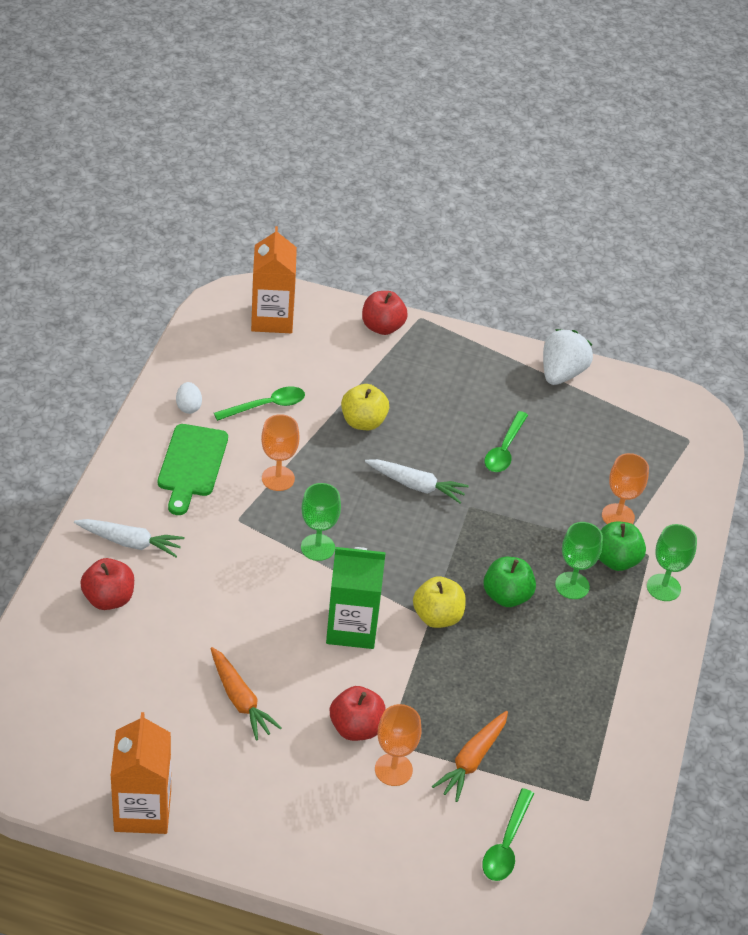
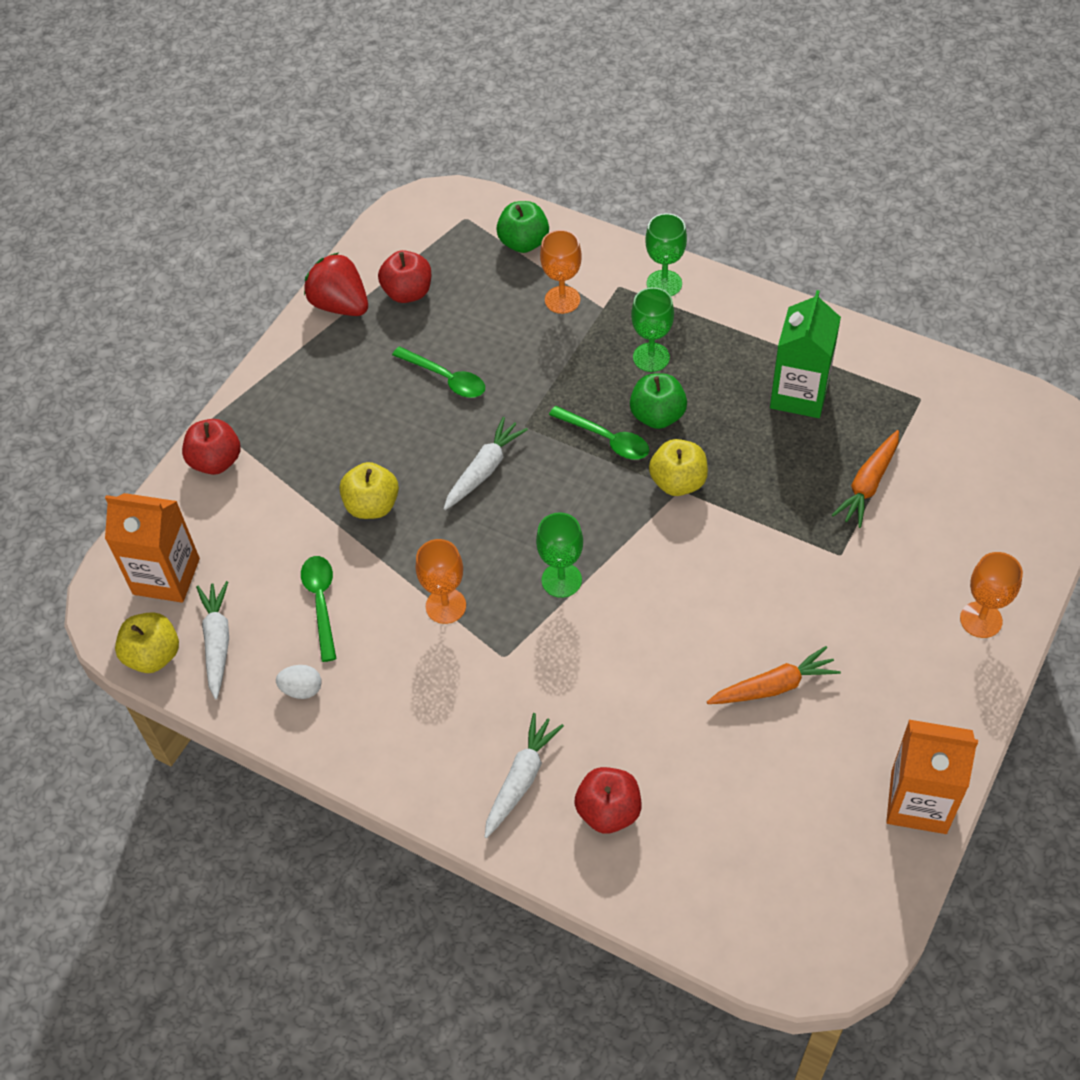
camera: 70 degrees left, 10 degrees up
green cutting board [158,424,228,515] -> none
green carton [326,547,386,649] -> green carton moved to [770,290,841,418]
red apple [330,686,385,741] -> red apple moved to [378,250,431,303]
orange goblet [375,704,421,786] -> orange goblet moved to [960,552,1023,638]
orange carrot [432,711,508,802] -> orange carrot turned 75 degrees clockwise [832,430,899,528]
green spoon [482,788,534,881] -> green spoon moved to [549,406,649,460]
white strawberry [543,329,593,385] -> red strawberry [304,252,368,316]
green apple [599,521,646,571] -> green apple moved to [496,201,549,253]
none -> yellow apple [115,612,179,673]
none -> white carrot [196,581,229,699]

